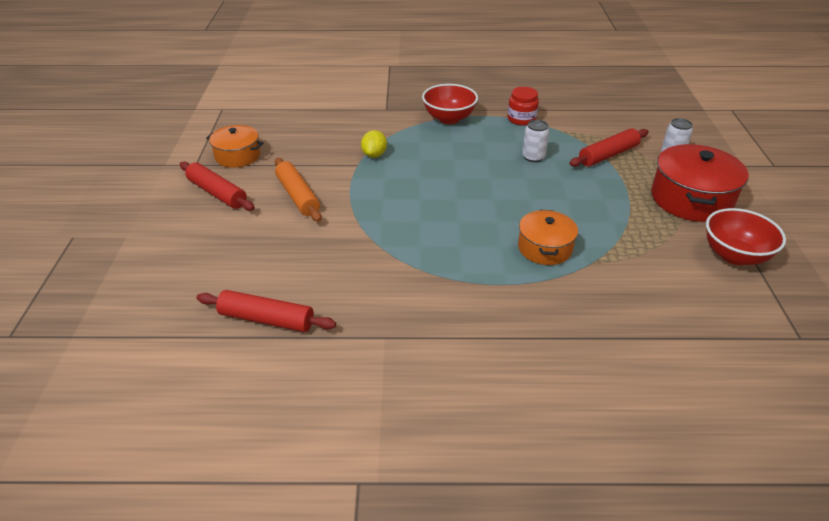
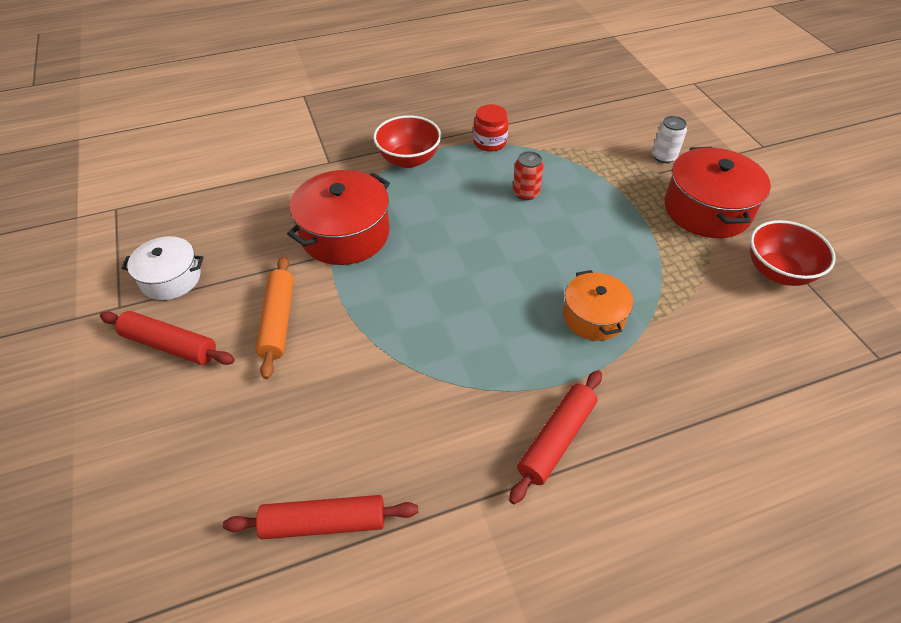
camera: 20 degrees left, 10 degrees up
orange pot [206,125,263,168] -> white pot [121,236,204,300]
orange rolling pin [275,158,322,222] -> orange rolling pin turned 45 degrees clockwise [255,256,294,379]
yellow lemon [361,130,387,158] -> red pot [287,170,390,265]
white can [522,120,550,162] -> red can [513,151,544,200]
red rolling pin [569,128,649,167] -> red rolling pin moved to [509,370,602,504]

